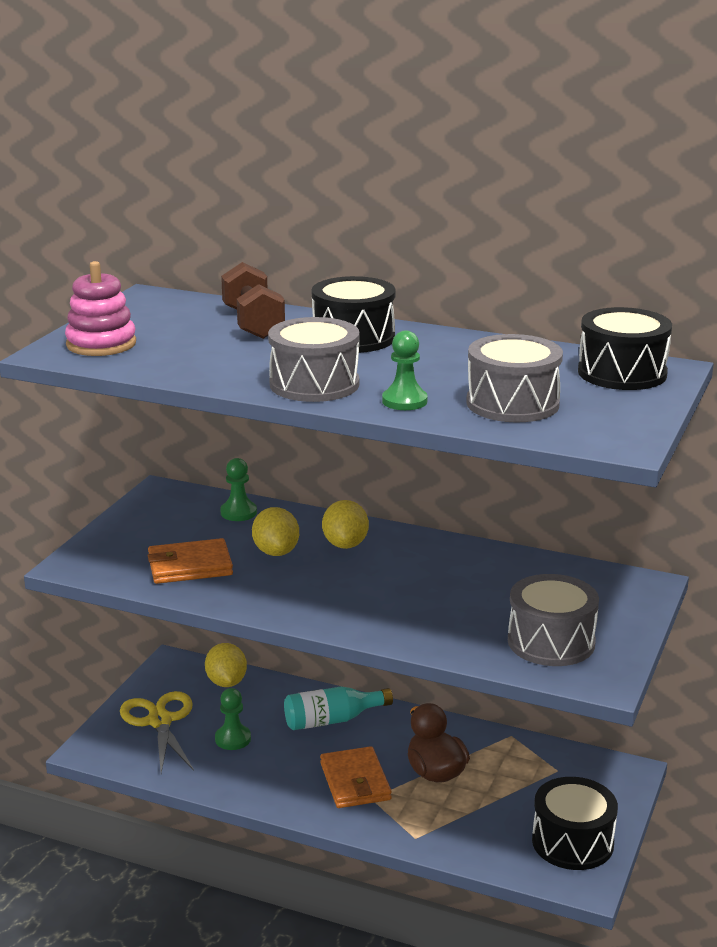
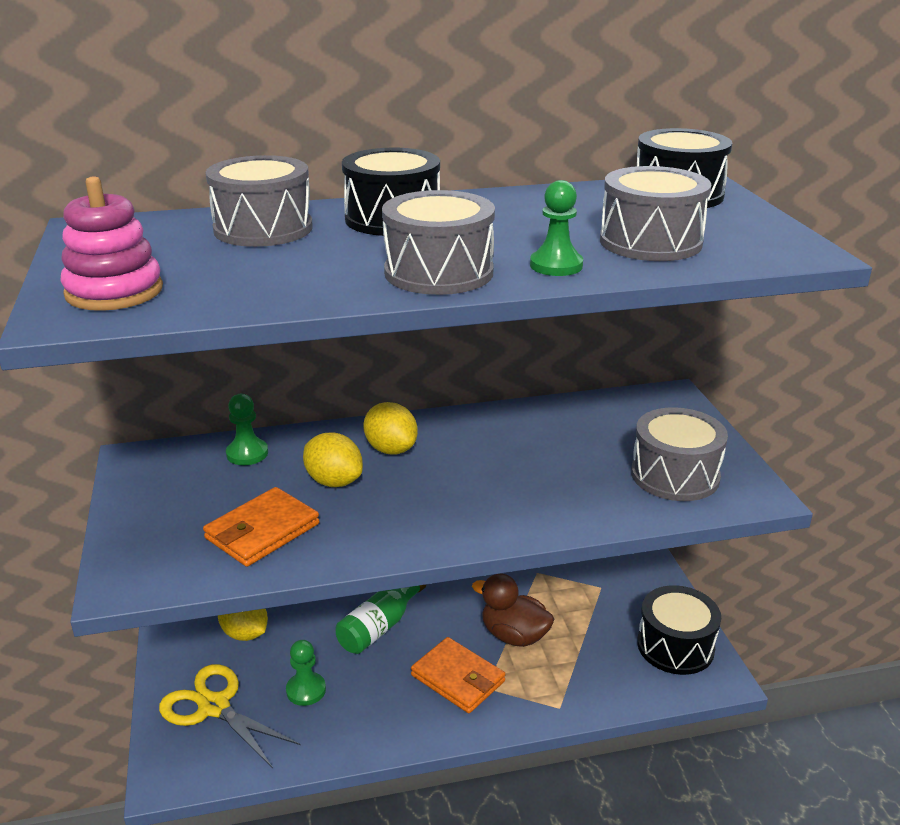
camera: 35 degrees left, 5 degrees up
brown dumbbell [221,262,285,339] -> grey drum [206,155,313,247]
turquoise bottle [284,687,393,730] -> green bottle [336,585,426,654]

